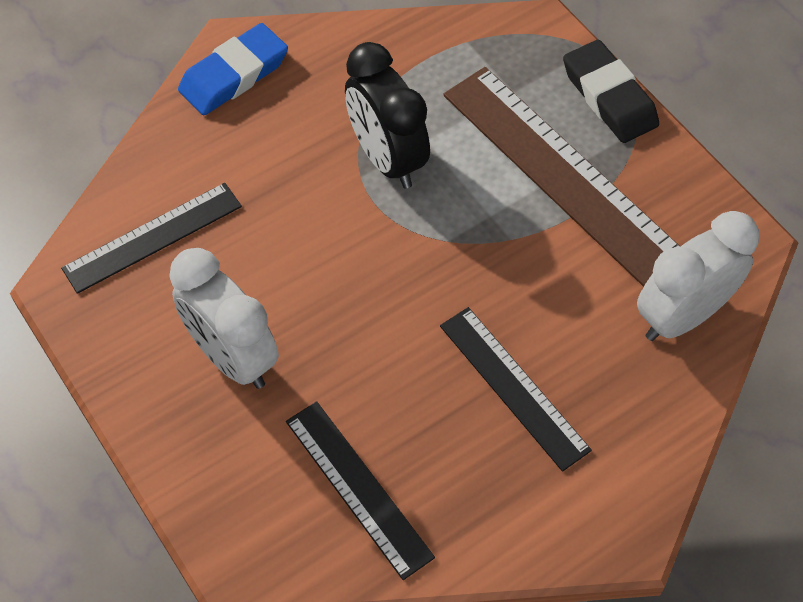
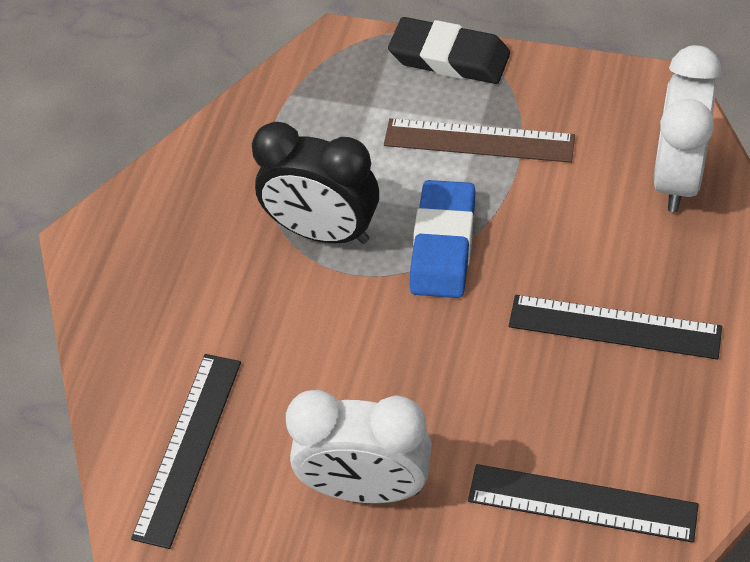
camera: 35 degrees left, 5 degrees down
blue eraser [178,23,288,115] -> blue eraser moved to [410,180,475,298]
brown ruler [443,67,680,287] -> brown ruler [384,118,575,163], size x0.59

